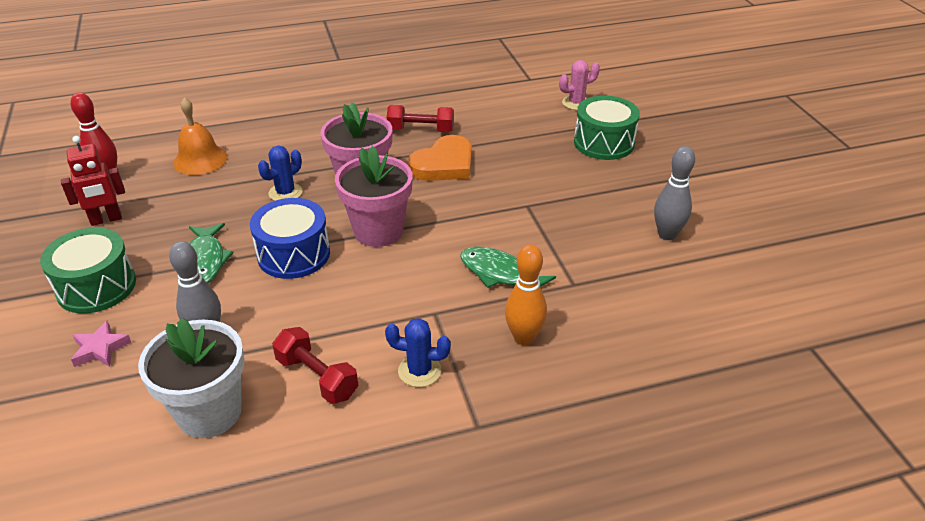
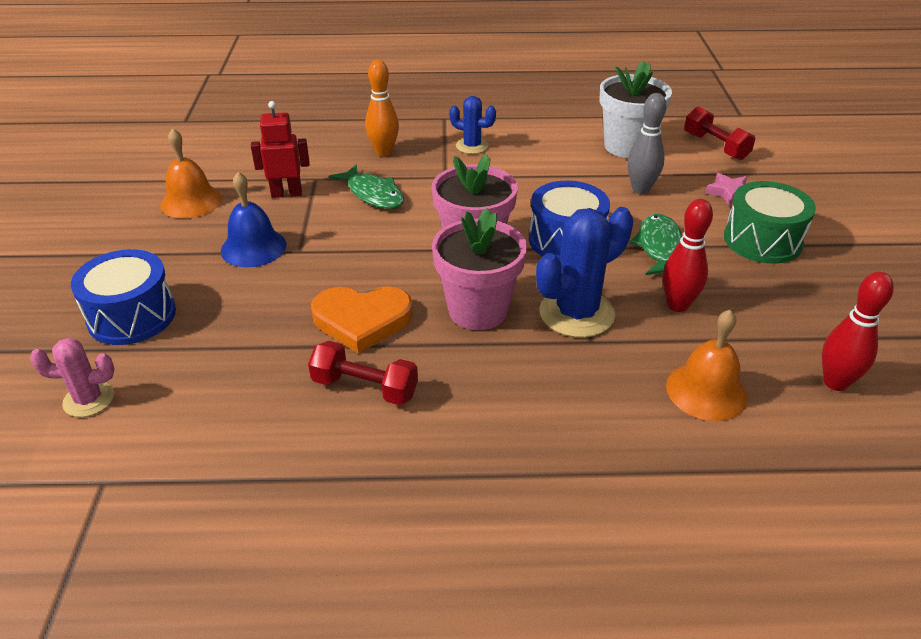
camera: 165 degrees left, 0 degrees up
red robot [61,136,125,226] -> red robot moved to [251,101,310,198]
blue cactus [258,146,302,201] -> blue cactus [536,207,633,338], size x1.73
red dumbbell [272,327,359,404] -> red dumbbell moved to [684,107,756,160]
orange heart [408,135,472,181] -> orange heart turned 150 degrees counterclockwise [311,286,413,354]
green drum [574,96,640,160] -> blue drum [71,249,176,345]
grey bowling pin [654,146,695,240] -> orange bell [160,128,222,218]
none -> blue bell [221,172,287,267]
none -> red bowling pin [662,199,713,312]

